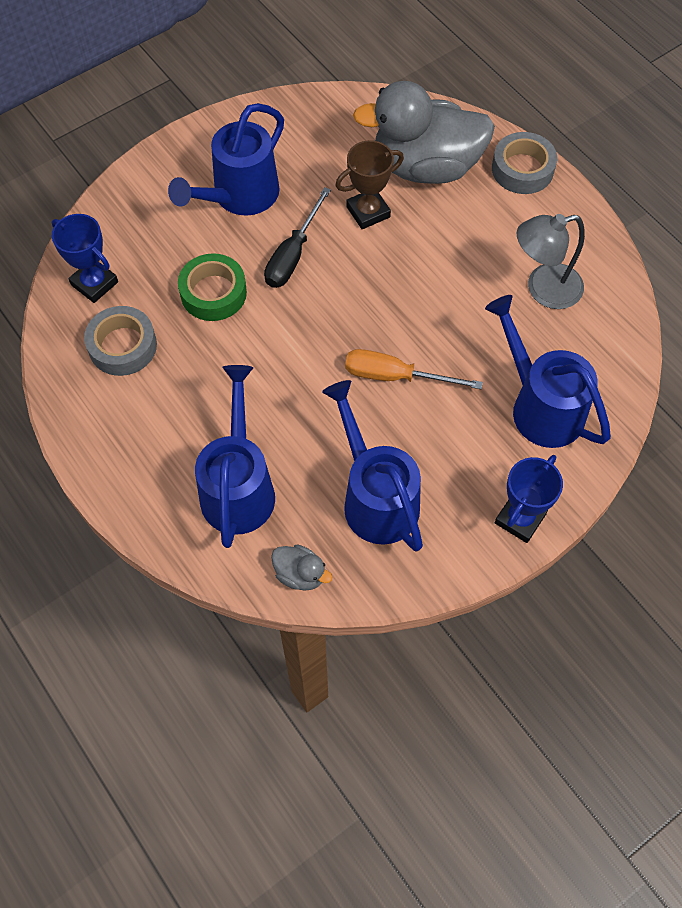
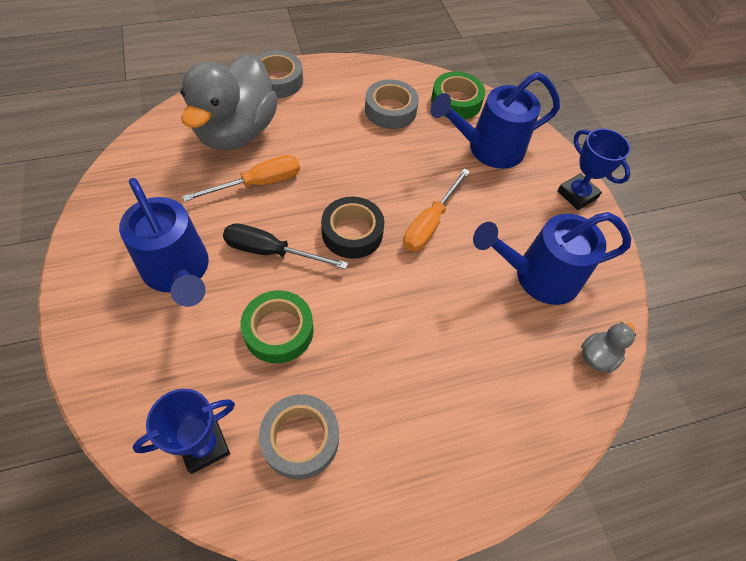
camera: 75 degrees left, 5 degrees down
blue watering can [195,365,275,548] -> none
black screwdriver [264,187,331,288] -> black screwdriver turned 150 degrees clockwise [223,223,348,269]
brown trophy [335,140,404,229] -> orange screwdriver [182,155,300,202]
grey lamp [517,214,585,309] -> grey tape [365,79,419,129]
none -> black tape [321,196,384,259]
none -> green tape [431,72,485,120]

